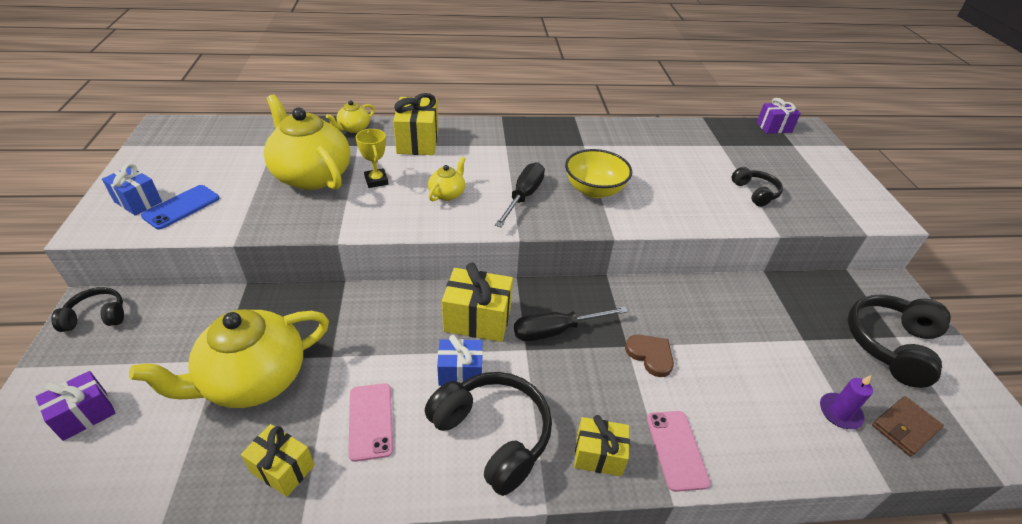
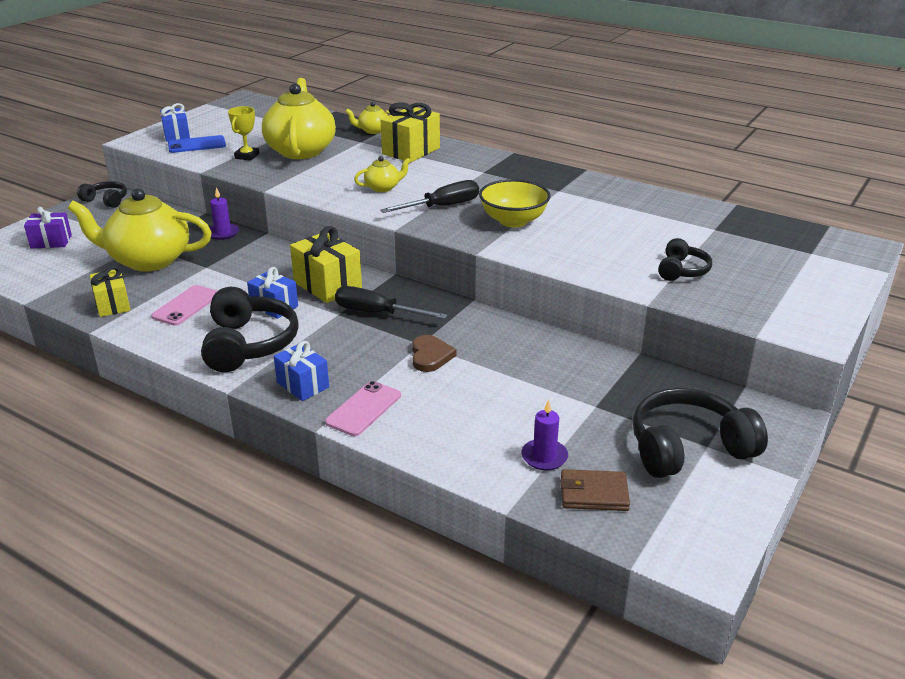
camera: 40 degrees right, 10 degrees down
yellow trophy [356,129,388,188] -> yellow trophy moved to [228,106,259,161]
yellow gift [574,415,630,476] -> blue gift [274,341,329,401]
purple gift [757,98,801,134] -> none
none -> purple candle [210,187,239,240]

